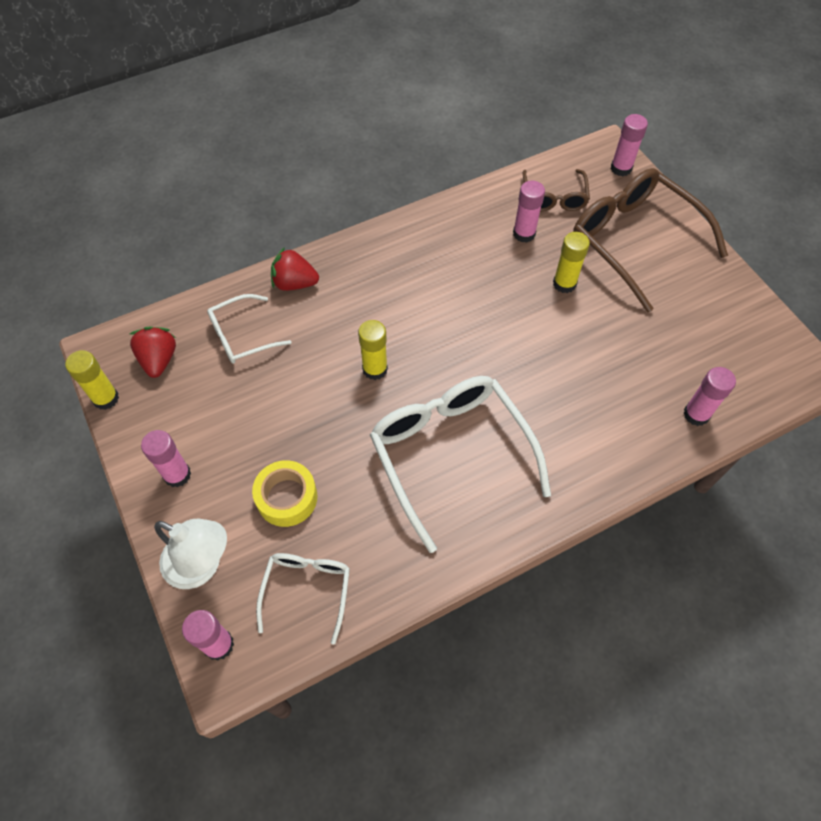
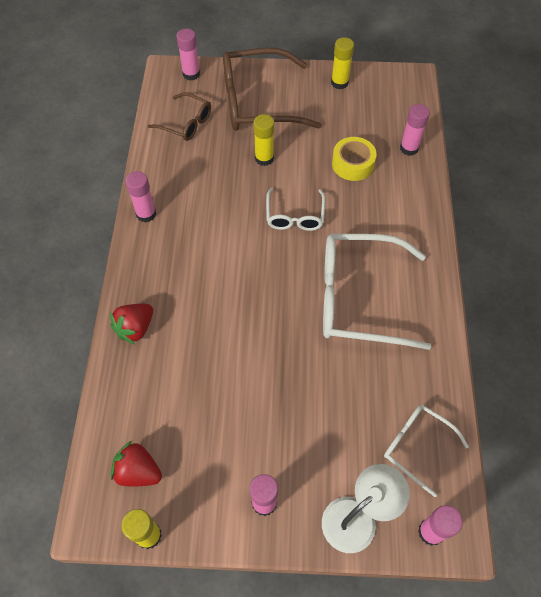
camera: 60 degrees left, 0 degrees up
white glasses [207,294,291,364] -> white glasses moved to [266,188,325,231]
yellow tape [252,460,317,527] -> yellow tape moved to [332,137,377,181]
yellow glue stick [358,320,388,380] -> yellow glue stick moved to [331,37,354,89]
pink glue stick [513,180,545,243] -> pink glue stick moved to [125,171,156,223]

